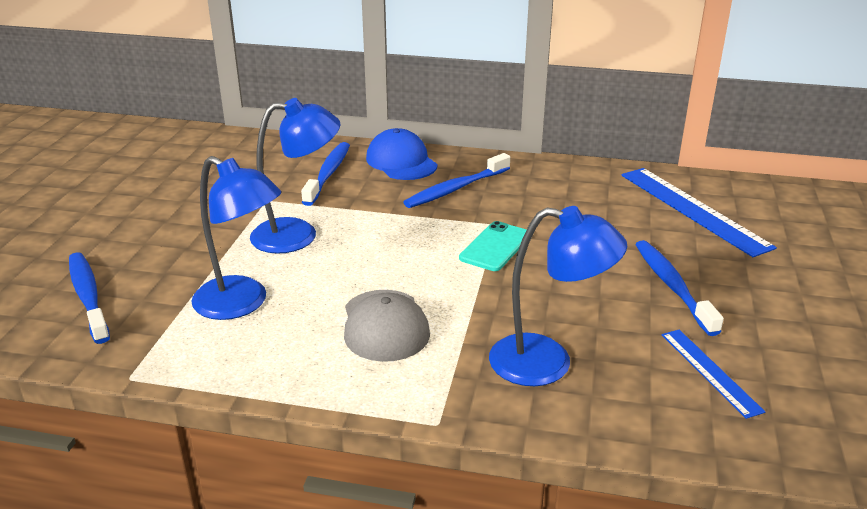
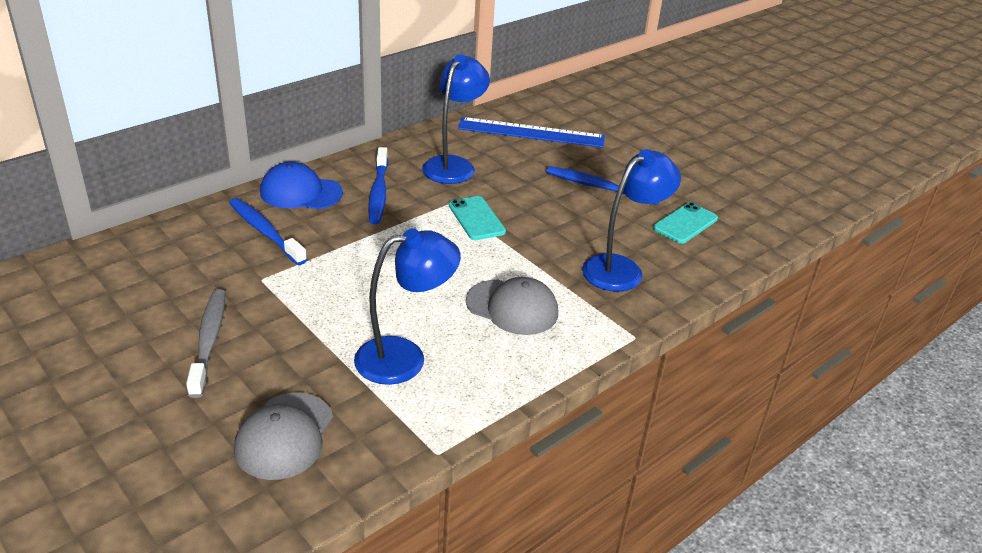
camera: 55 degrees left, 5 degrees up
blue toothbrush [69,252,110,344] -> grey cap [234,393,333,480]
blue lamp [250,98,340,254] -> blue lamp moved to [422,54,490,184]
blue ruler [662,330,765,419] -> turquoise phone [653,202,718,244]
none -> grey toothbrush [186,289,225,398]

